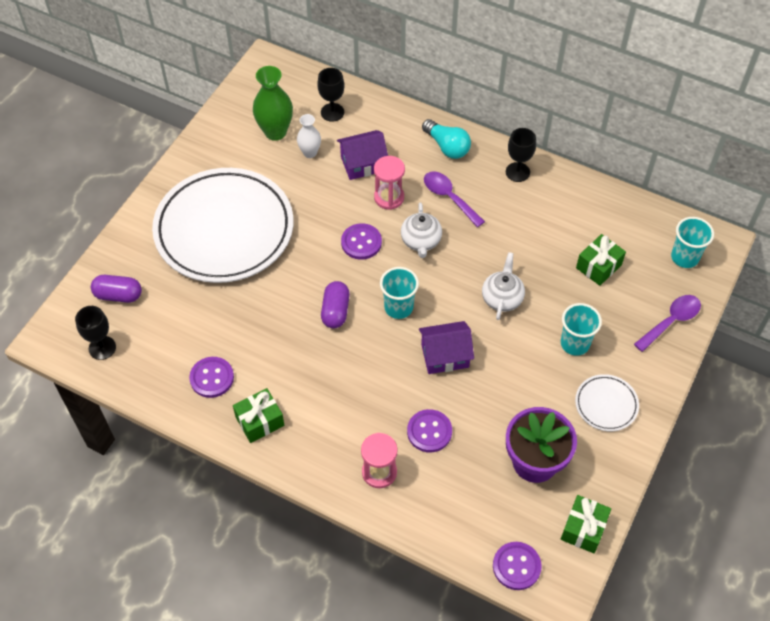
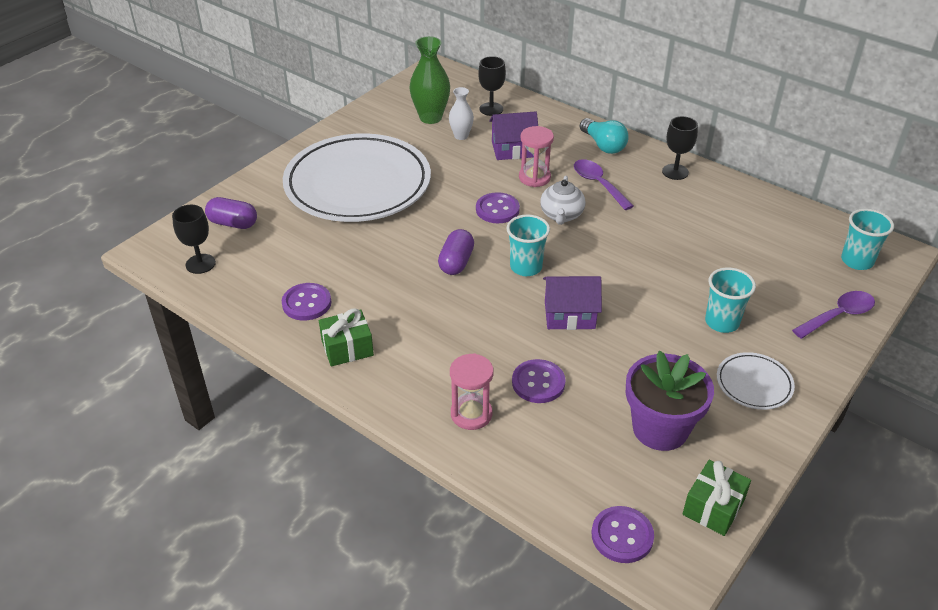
camera: 10 degrees right, 15 degrees down
white teapot [482,252,525,320] -> none
green gift [576,234,626,286] -> none

